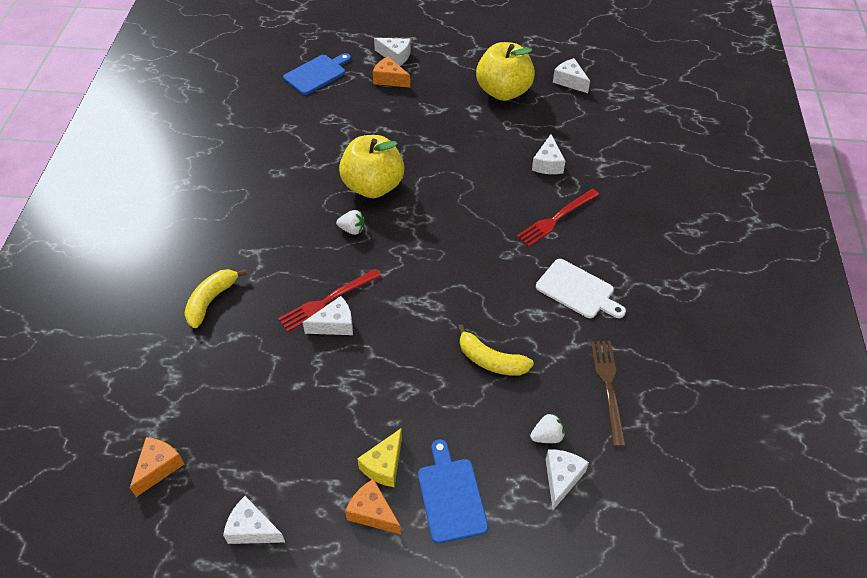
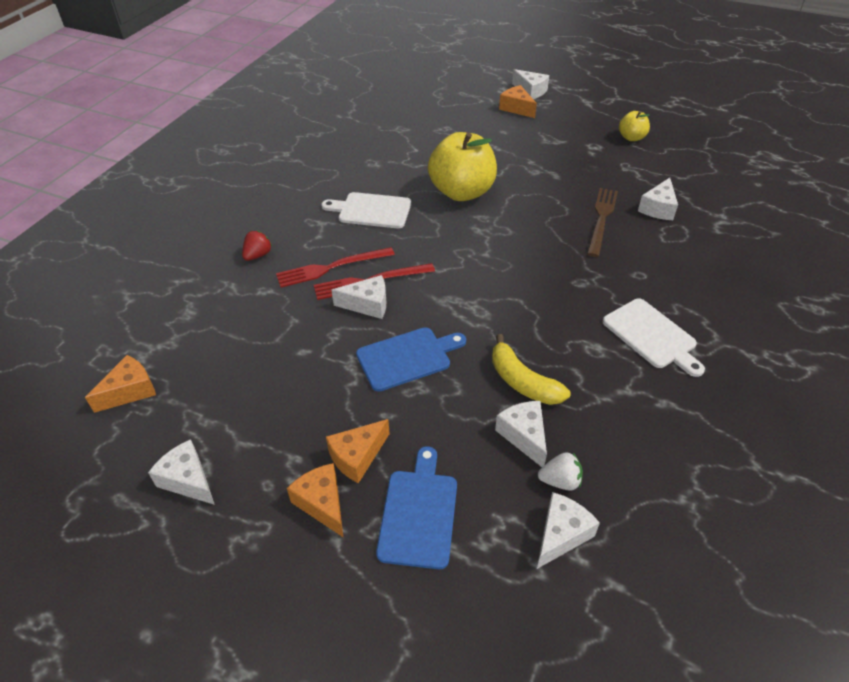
camera: 20 degrees right, 5 degrees down
yellow banana [184,269,247,328] -> red strawberry [242,231,272,261]
blue cutting board [283,53,351,95] -> blue cutting board moved to [356,327,466,392]
white strawberry [336,210,365,235] -> none
yellow cheese [357,429,402,487] -> orange cheese [326,419,390,483]
yellow apple [476,42,535,101] -> yellow apple [619,111,650,141], size x0.48
red fork [517,189,599,247] -> red fork moved to [276,247,395,287]
white cheese [553,58,590,93] -> white cheese moved to [495,401,547,467]
brown fork [591,341,626,447] -> brown fork moved to [587,188,618,257]
none -> white cutting board [321,192,411,228]

